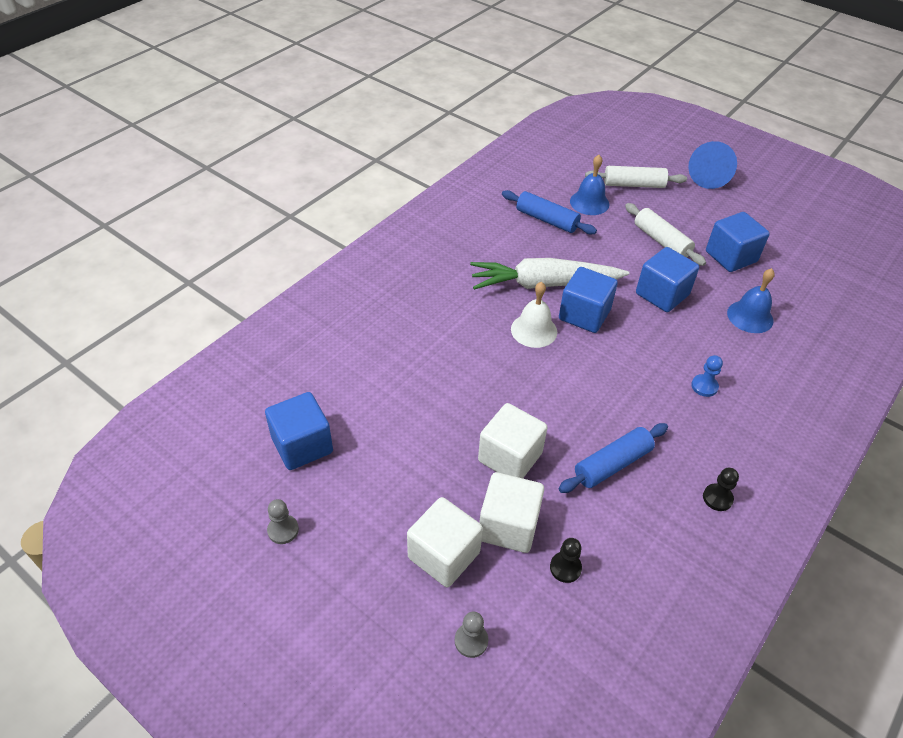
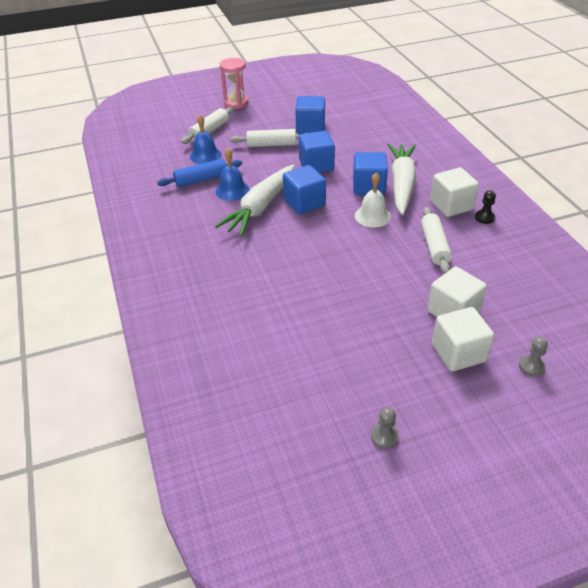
camera: 55 degrees left, 5 degrees down
blue cube [265,392,333,470] -> blue cube moved to [353,152,388,195]
white cube [478,403,548,478] -> white cube moved to [430,167,479,217]
white bell [511,282,557,348] -> white bell moved to [355,173,391,227]
black pawn [550,538,582,583] -> none
blue rolling pin [559,423,668,493] -> white rolling pin [421,207,452,273]
blue cone [688,141,737,189] -> pink hourglass [220,58,248,109]
blue pawn [691,355,723,397] -> white carrot [388,144,416,215]
blue bell [727,268,775,333] -> blue bell moved to [215,148,249,201]

